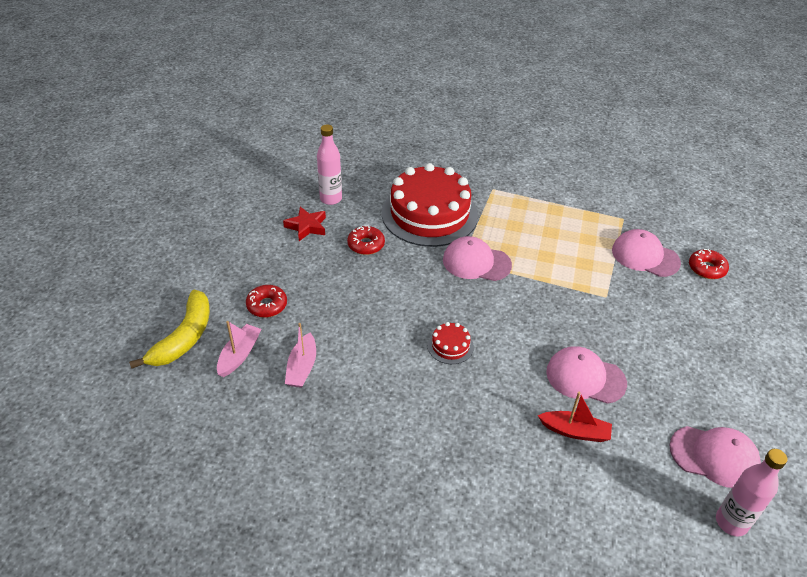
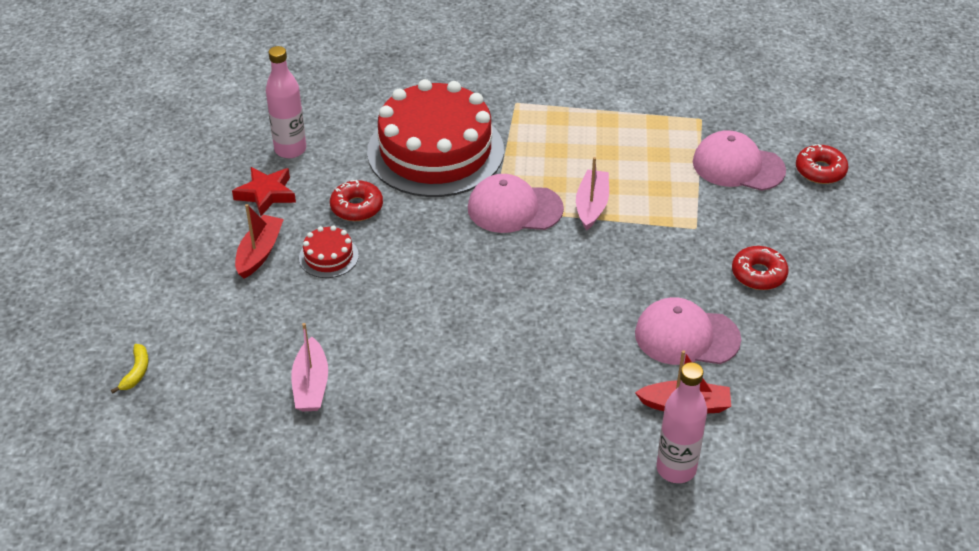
camera: 10 degrees left, 0 degrees up
yellow banana [129,290,210,369] -> yellow banana [111,344,149,393], size x0.42
pink boat [217,321,261,377] -> pink boat moved to [576,157,609,231]
red donut [246,285,287,318] -> red donut moved to [732,246,789,290]
red cake [428,322,474,364] -> red cake moved to [299,225,359,278]
pink cap [669,426,761,488] -> none
pink bottle [716,449,788,536] -> pink bottle moved to [656,362,707,483]
none -> red boat [235,204,284,279]

